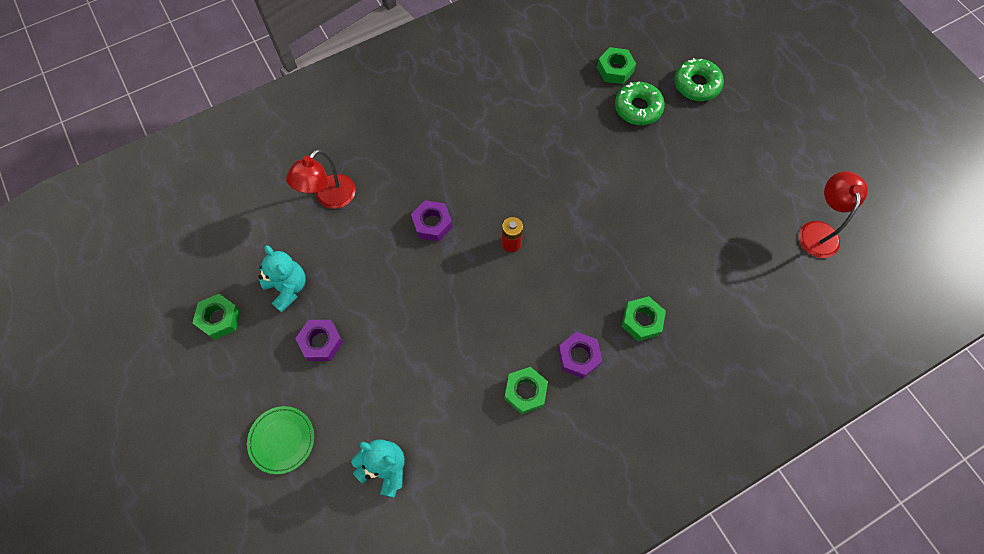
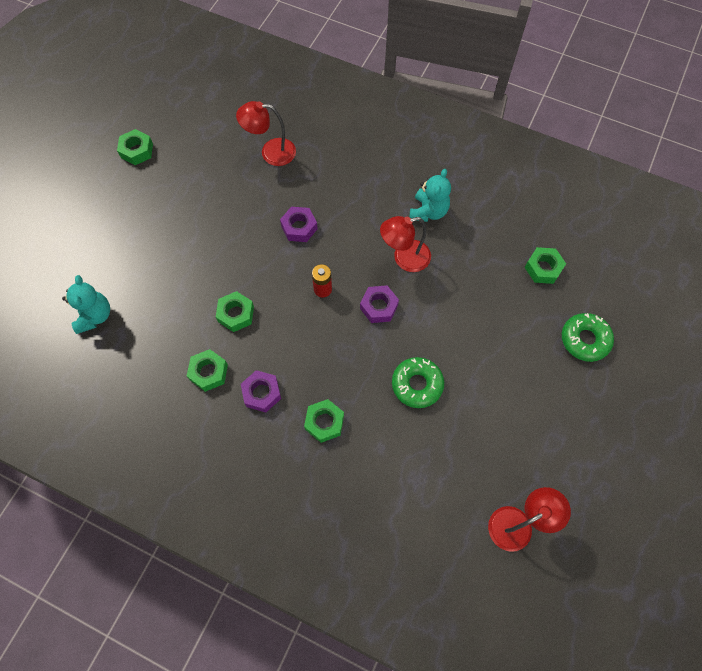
camera: 55 degrees right, 0 degrees up
green plate [247,406,314,474] -> none
turquoise teddy bear [259,245,306,312] -> turquoise teddy bear moved to [409,169,451,222]
purple nut [295,320,343,361] -> purple nut moved to [360,285,399,323]
green donut [615,82,665,125] -> green donut moved to [392,357,444,408]
none -> green nut [216,291,254,332]
none -> red lamp [380,216,431,272]

